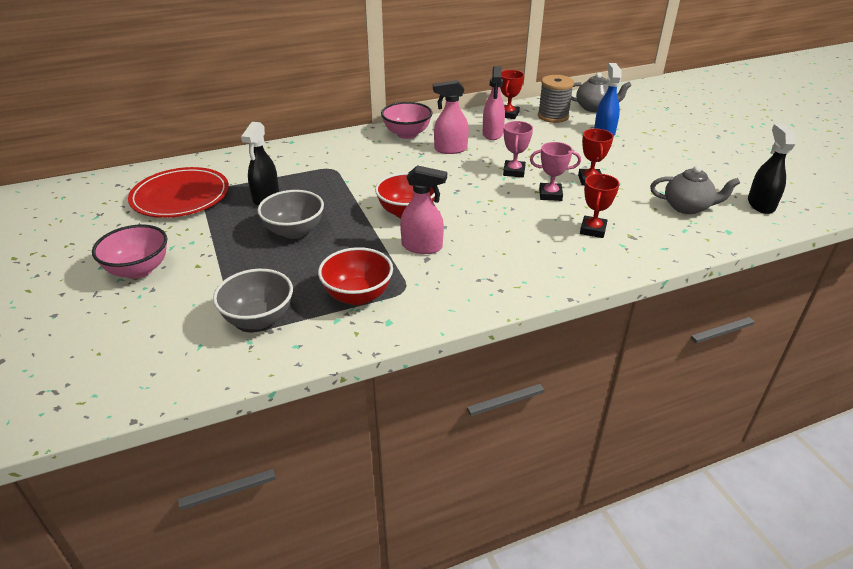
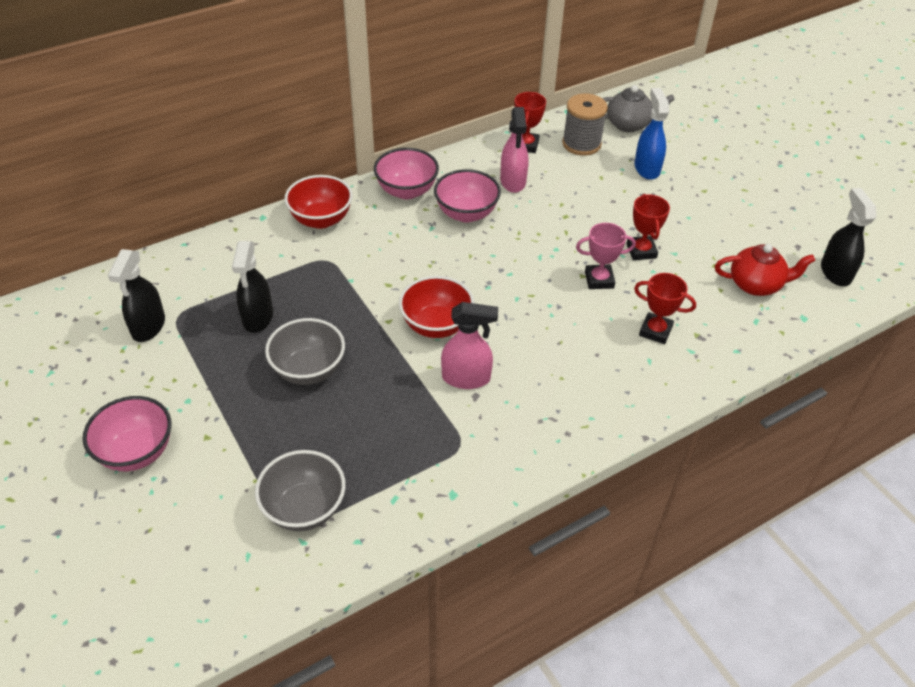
camera: 10 degrees left, 10 degrees up
red plate [128,167,229,218] -> black spray bottle [108,249,165,342]
red bowl [318,247,393,305] -> red bowl moved to [285,175,353,229]
pink spray bottle [433,80,469,154] -> pink bowl [434,169,501,223]
pink trophy [503,121,533,178] -> none
red trophy [580,174,620,238] -> red trophy turned 75 degrees counterclockwise [634,273,696,344]
grey teapot [650,165,740,214] -> red teapot [715,244,815,296]

